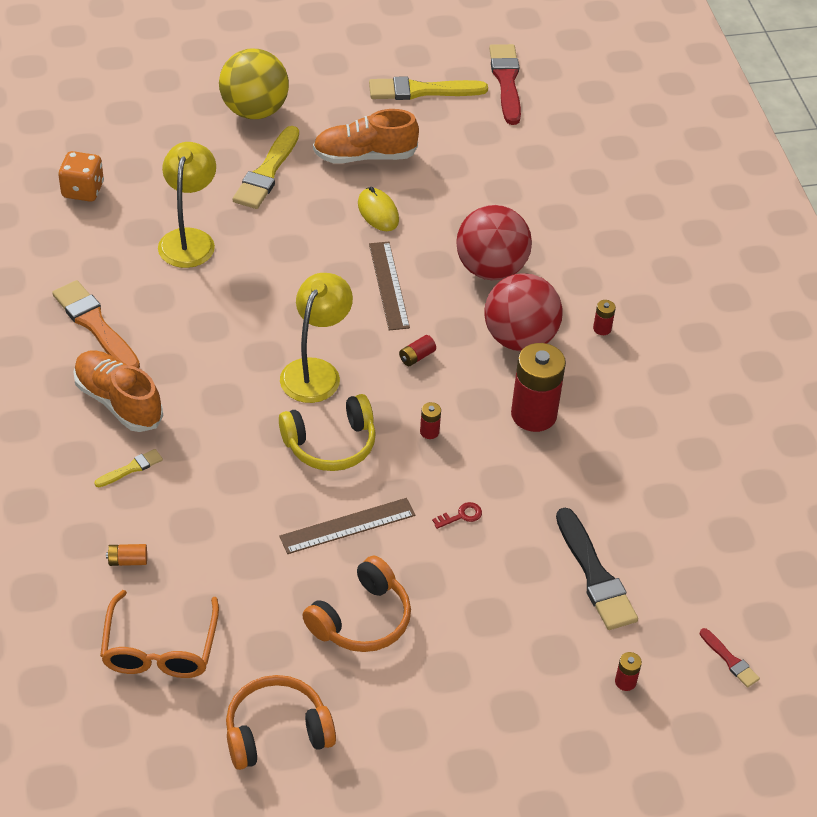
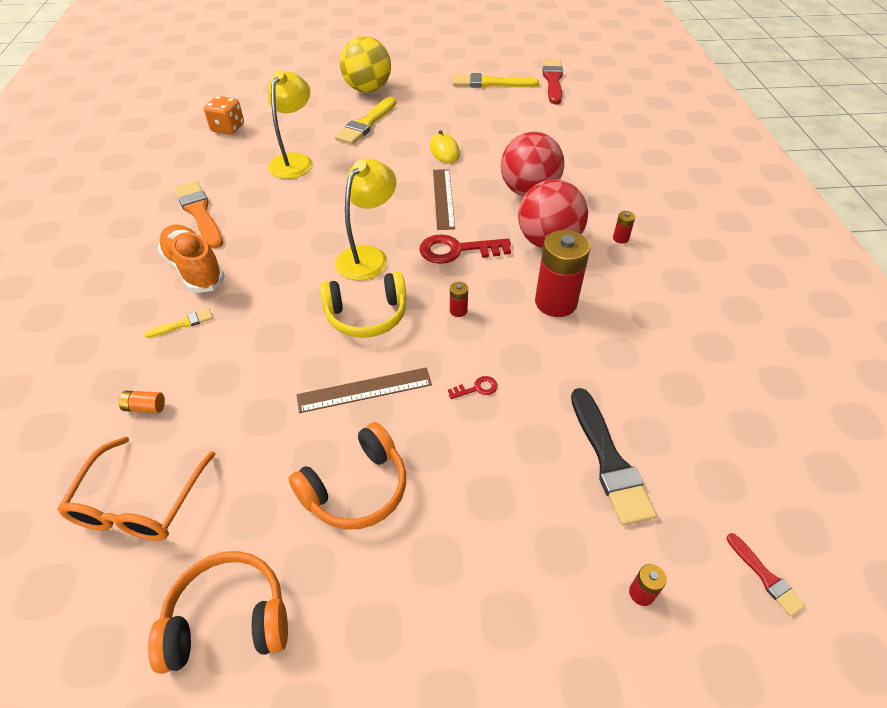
camera: 10 degrees right, 0 degrees up
orange shoe [313,109,419,163] -> none
red battery [399,335,436,366] -> red key [419,234,511,264]

